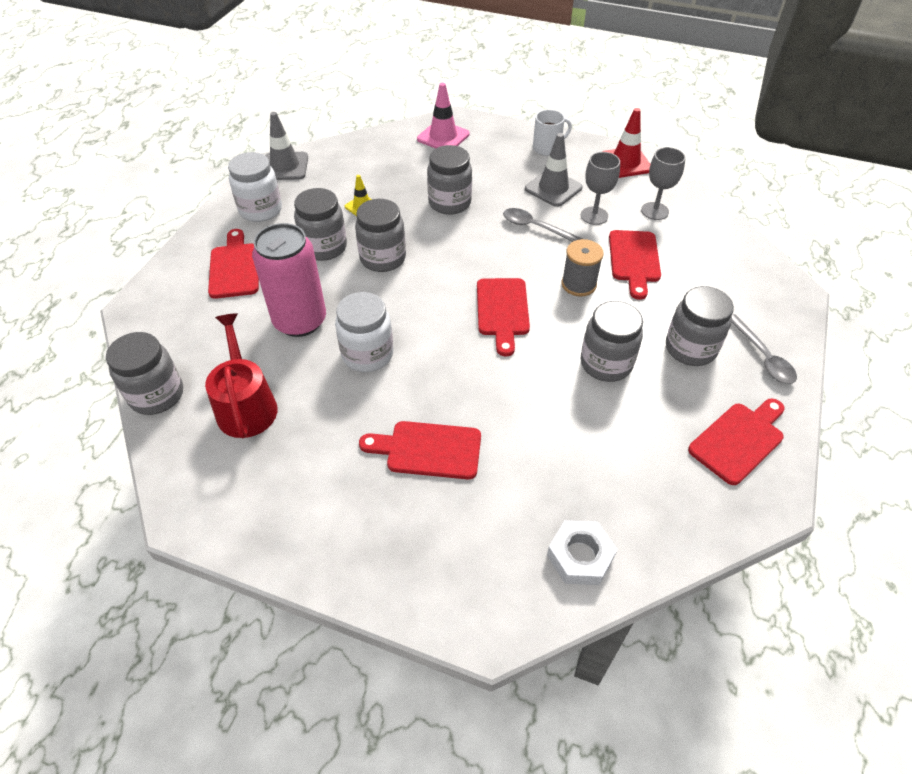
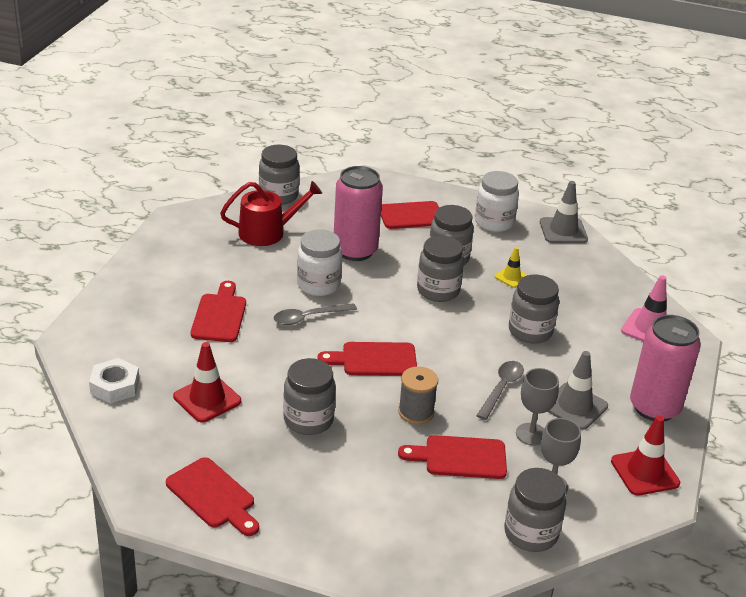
camera: 85 degrees right, 15 degrees down
white mug [533,109,572,156] -> pink can [630,315,701,421]
grey jar [666,286,734,366] -> grey jar moved to [504,468,566,552]
grey spoon [732,314,797,384] -> grey spoon moved to [274,303,357,325]
none -> red traffic cone [173,342,241,422]

